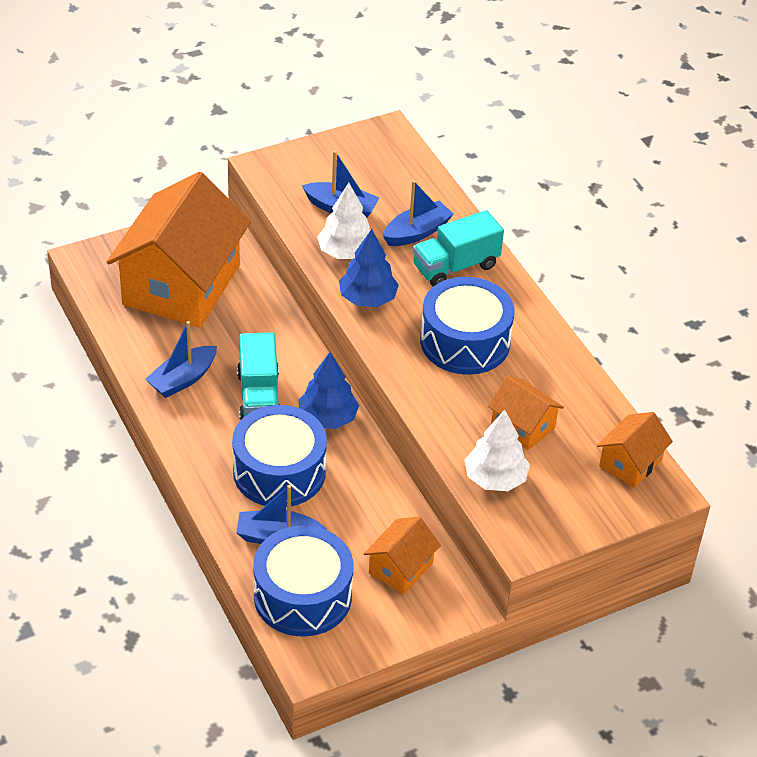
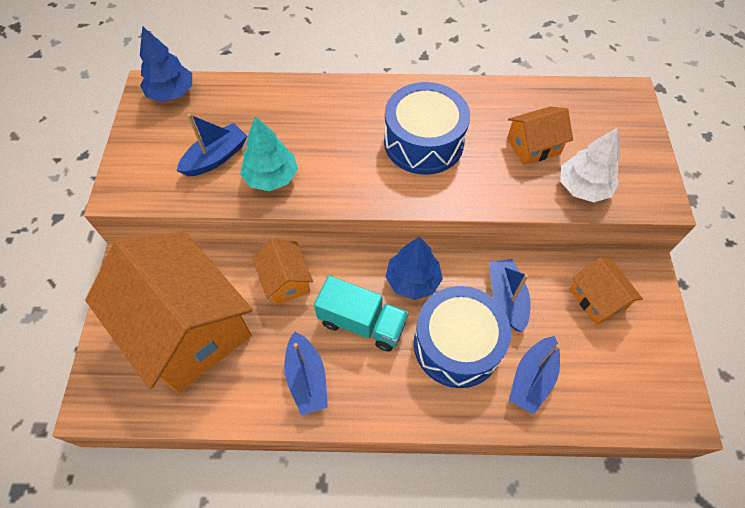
camera: 60 degrees left, 15 degrees up
blue drum [253,526,353,637] -> none
white tree [317,183,370,259] -> turquoise tree [240,116,298,191]
blue tree [339,229,399,307] -> blue tree moved to [140,26,192,102]
blue boat [383,180,454,246] -> blue boat moved to [489,259,531,332]
turquoise truck [413,210,504,286] -> none
orange house [597,412,673,488] -> orange house moved to [252,239,313,305]

